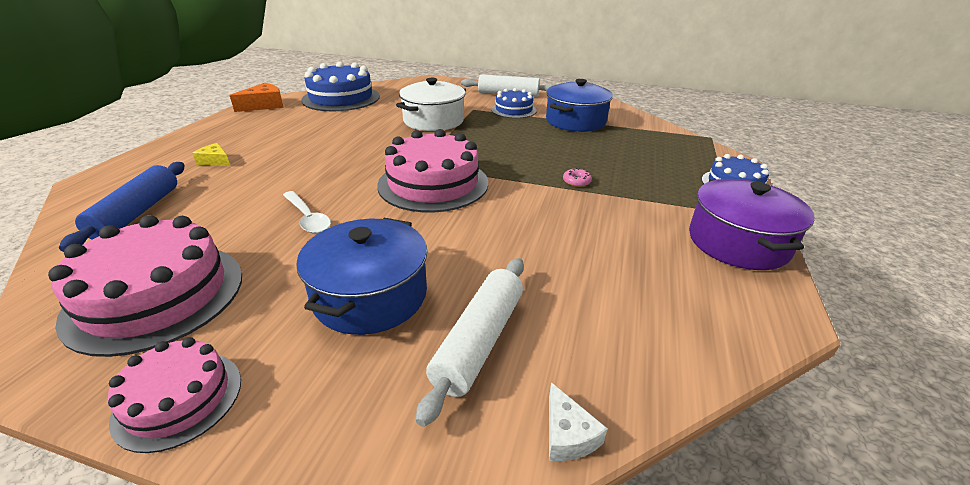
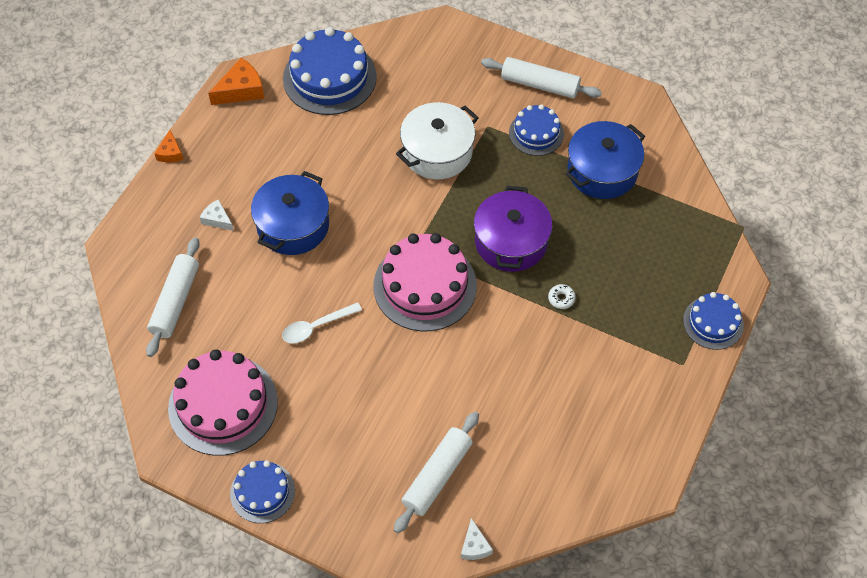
camera: 10 degrees right, 25 degrees up
blue rolling pin [59,162,185,252] -> white rolling pin [146,237,200,357]
pink cake [108,337,241,453] -> blue cake [230,460,295,523]
yellow cheese [192,143,230,166] -> white cheese [200,199,234,231]
white spoon [283,191,331,233] -> white spoon turned 90 degrees clockwise [282,302,362,344]
blue pot [296,218,428,335] -> blue pot moved to [251,171,329,255]
pink donut [563,168,592,187] -> white donut [548,284,576,309]
purple pot [689,179,815,270] -> purple pot moved to [474,186,552,272]
none -> orange cheese [154,130,183,162]

